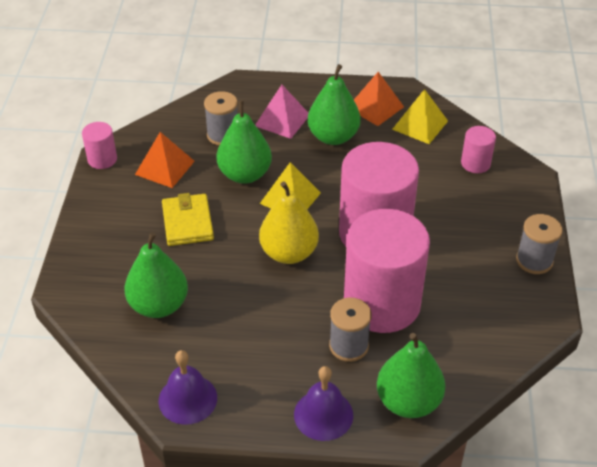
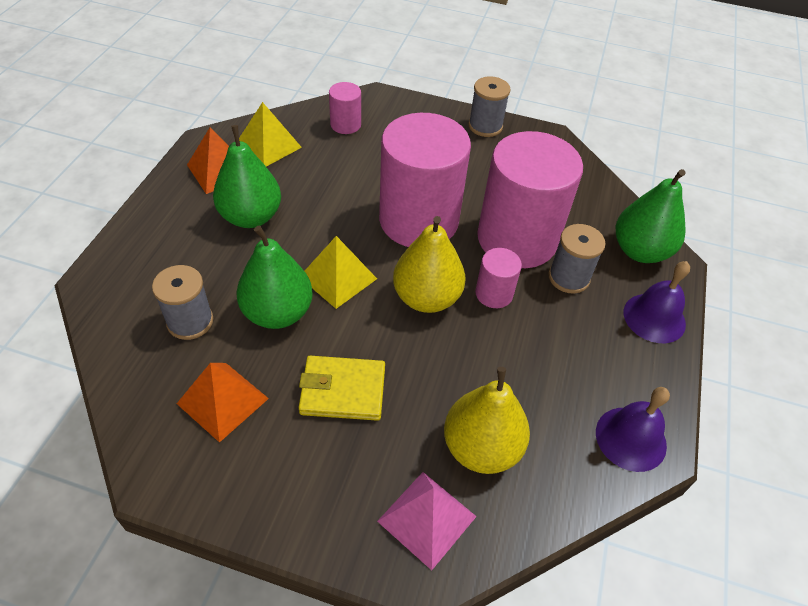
camera: 80 degrees left, 5 degrees up
pink cylinder [82,122,117,169] -> pink cylinder moved to [475,248,522,308]
green pear [125,232,188,318] -> yellow pear [444,367,530,474]
pink pyramid [255,85,308,139] -> pink pyramid moved to [377,472,477,570]

